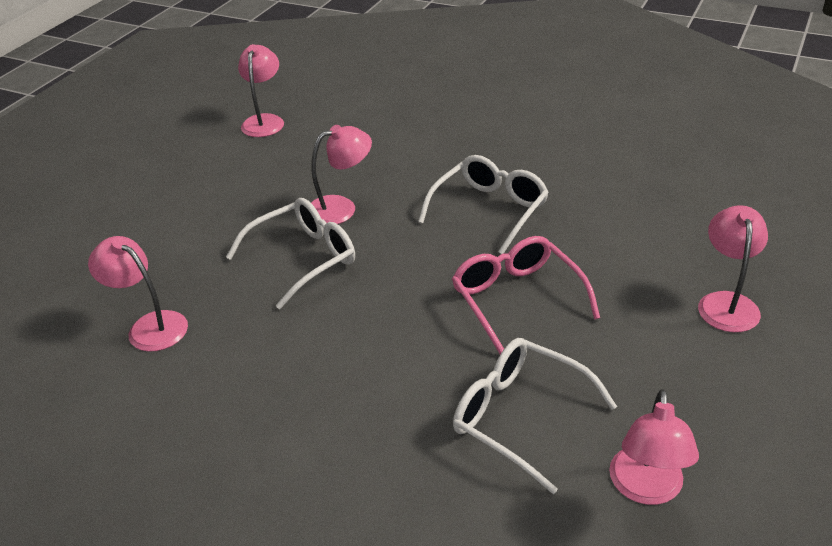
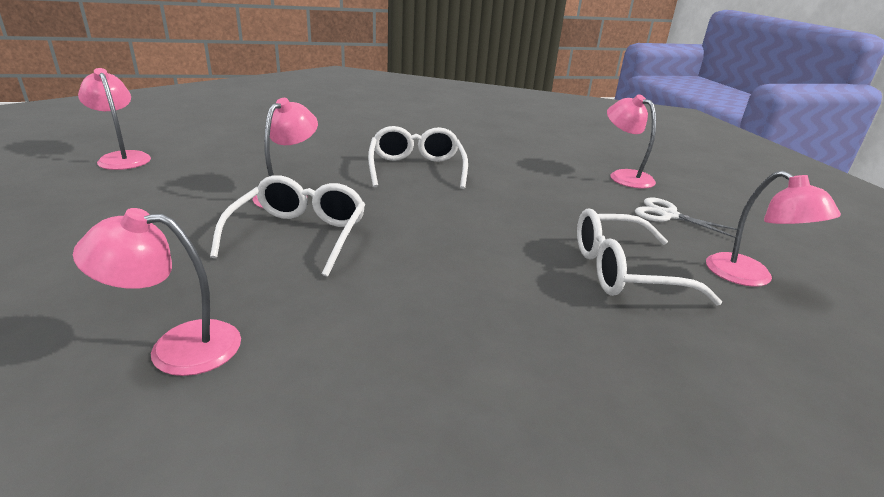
camera: 45 degrees left, 10 degrees down
pink glasses [452,236,600,354] -> none
none -> white scissors [635,198,737,238]

